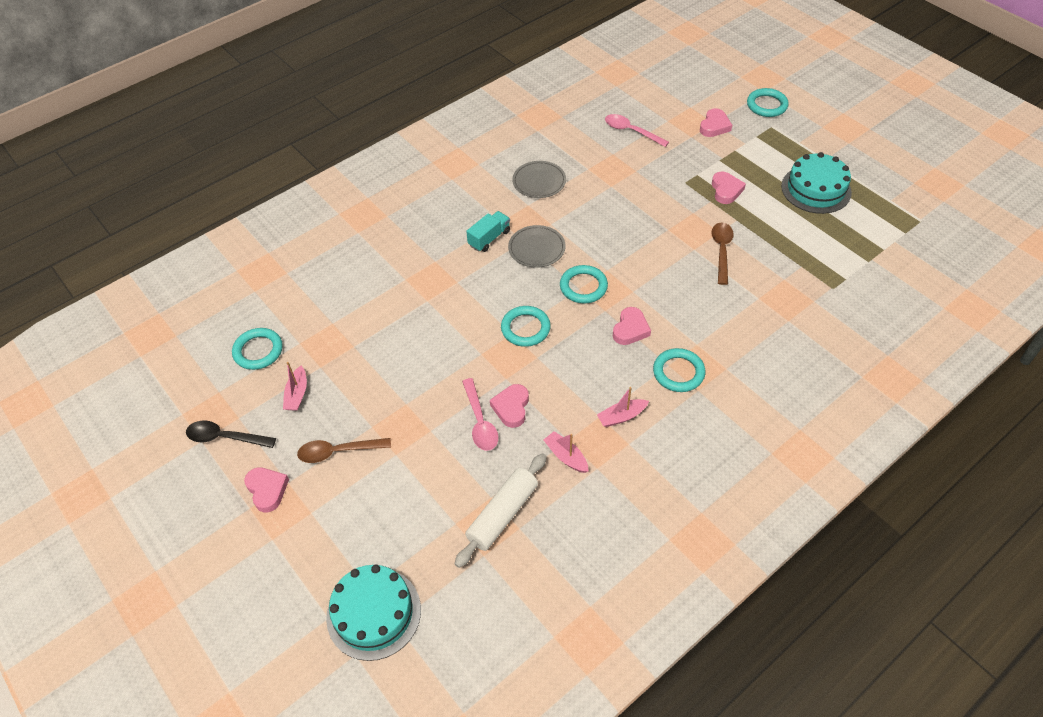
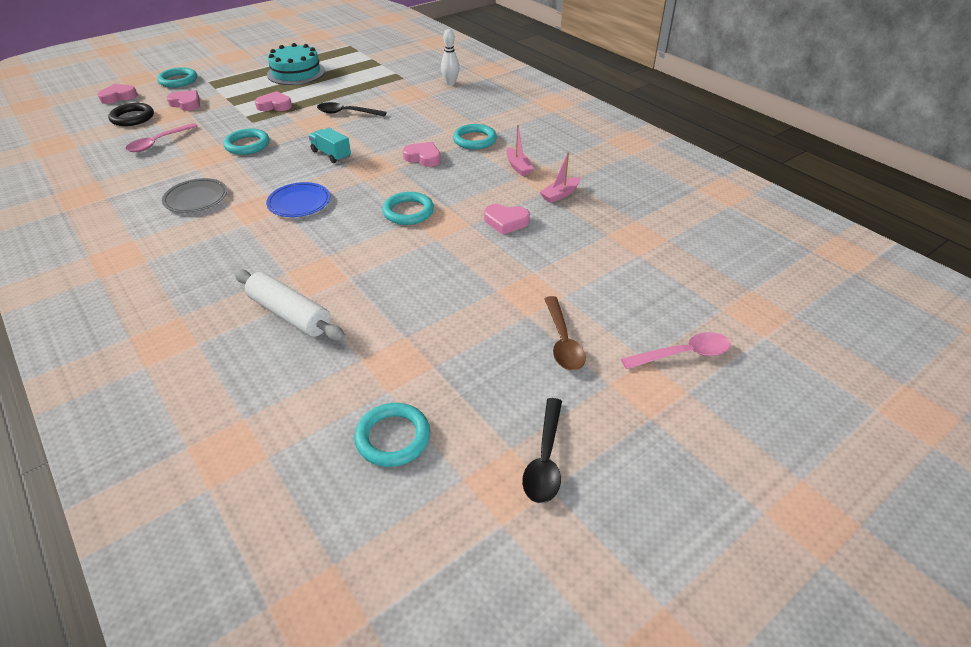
camera: 90 degrees left, 10 degrees down
pink heart [244,467,289,513] -> pink heart moved to [98,84,138,104]
pink boat [283,362,307,411] -> none
turquoise cake [326,565,421,661] -> none
white rolling pin [455,453,547,568] -> white rolling pin moved to [234,269,345,341]
pink spoon [462,378,498,451] -> pink spoon moved to [621,332,731,369]
turquoise truck [466,211,510,252] -> turquoise truck moved to [308,128,351,163]
grey plate [508,225,565,268] -> blue plate [266,182,330,217]
turquoise ring [560,265,608,303] -> turquoise ring moved to [223,129,270,155]
brown spoon [711,223,734,285] -> black spoon [317,102,387,117]
none -> black ring [108,103,154,126]
none -> white bowling pin [441,29,459,85]

